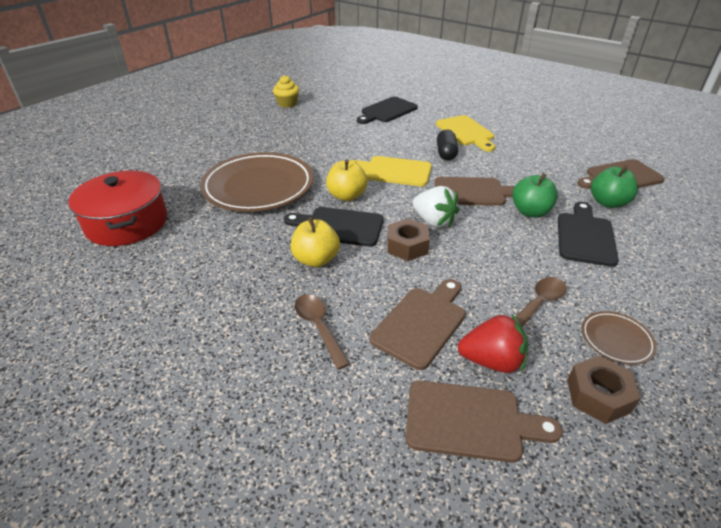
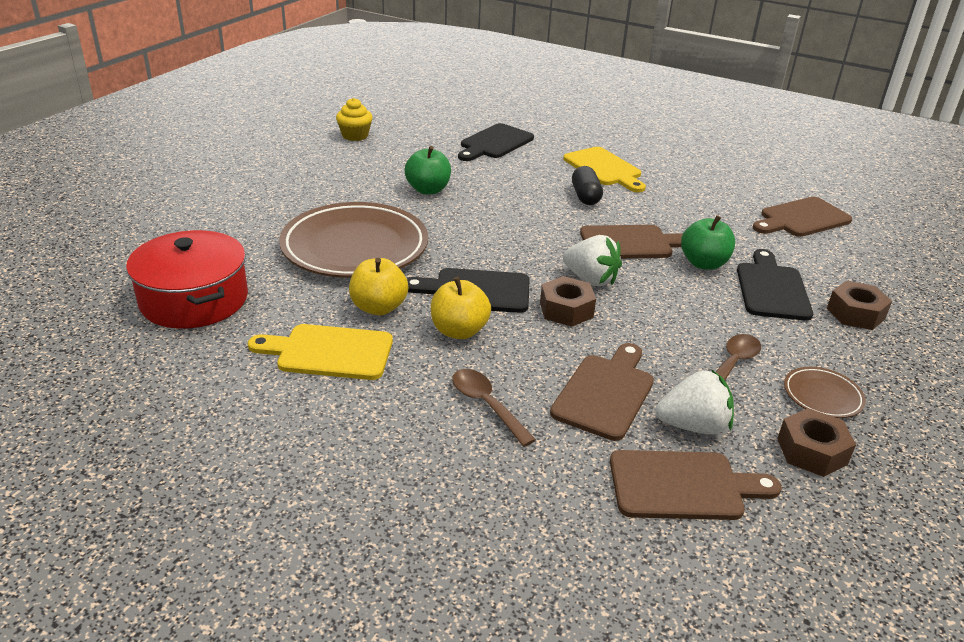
camera: 10 degrees left, 5 degrees down
yellow apple [326,159,368,201] -> yellow apple moved to [349,258,408,315]
yellow cutting board [350,156,432,186] -> yellow cutting board moved to [248,324,393,380]
red strawberry [458,314,528,373] -> white strawberry [656,369,734,435]
green apple [591,165,638,208] -> green apple moved to [405,146,451,195]
none -> brown nut [827,281,892,330]

